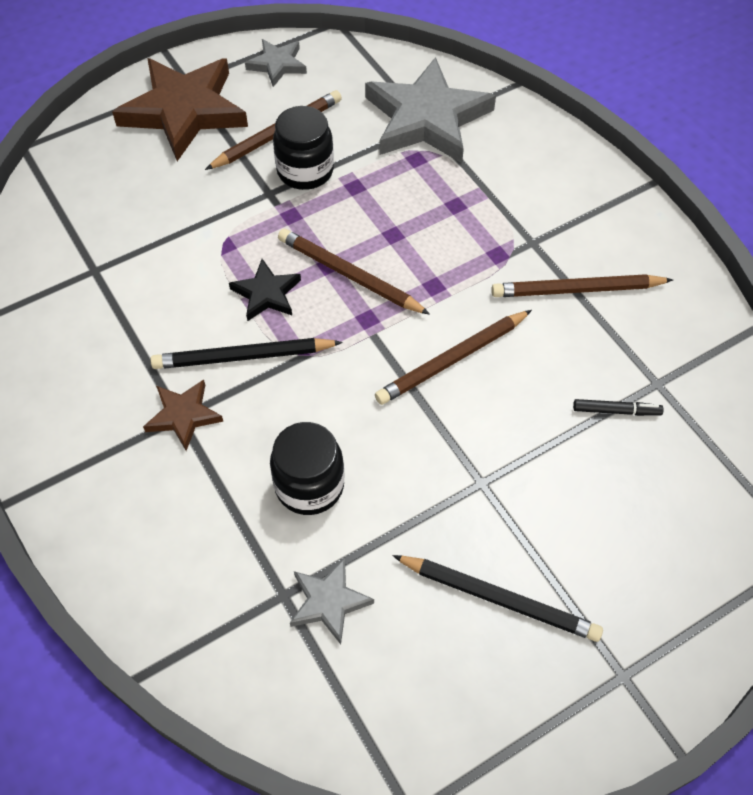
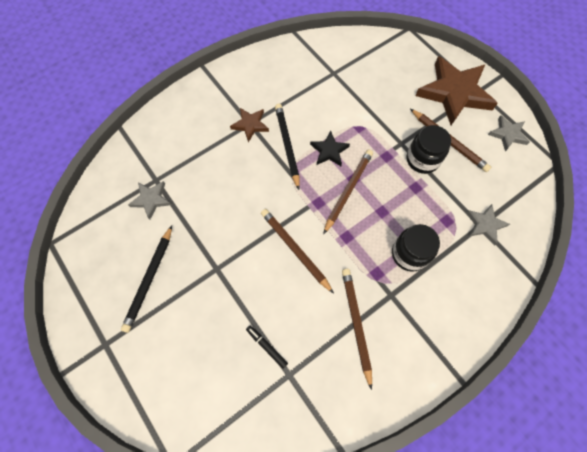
camera: 85 degrees right, 10 degrees up
black jar [270,422,344,515] -> black jar moved to [392,224,440,272]
grey star [365,57,496,163] -> grey star [466,204,510,246], size x0.49
black marker [573,399,663,416] -> black marker turned 135 degrees clockwise [246,326,288,368]

